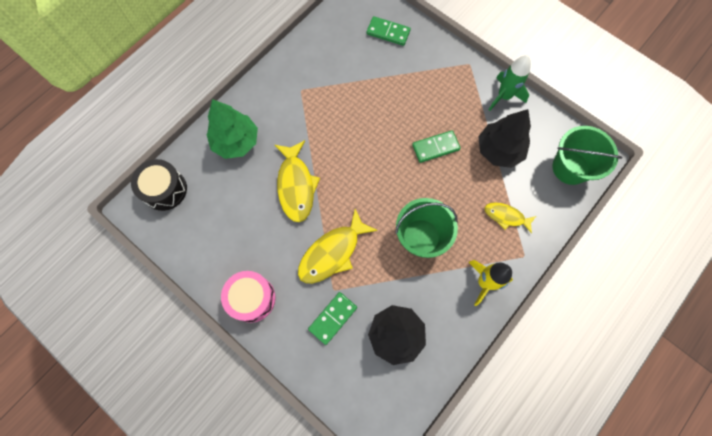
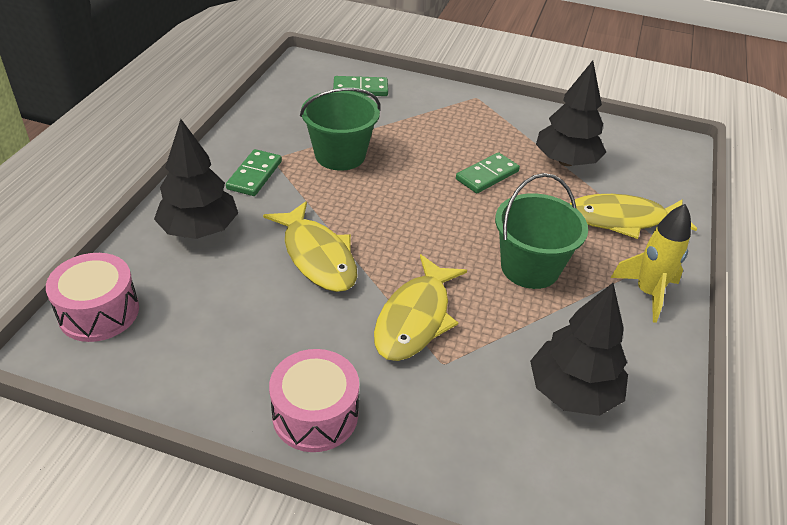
camera: 25 degrees left, 30 degrees down
black drum [131,159,187,211] -> pink drum [46,253,139,342]
green tree [207,99,258,159] -> black tree [154,119,238,239]
green domino [308,292,357,345] -> green domino moved to [226,149,282,196]
yellow fish [485,203,536,233] -> yellow fish [569,194,697,239], size x1.71
green rocket [488,55,531,111] -> none
green bucket [552,126,622,185] -> green bucket moved to [300,88,380,171]

